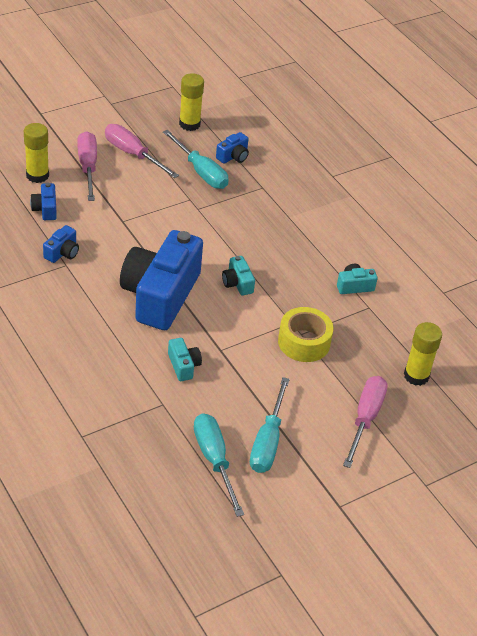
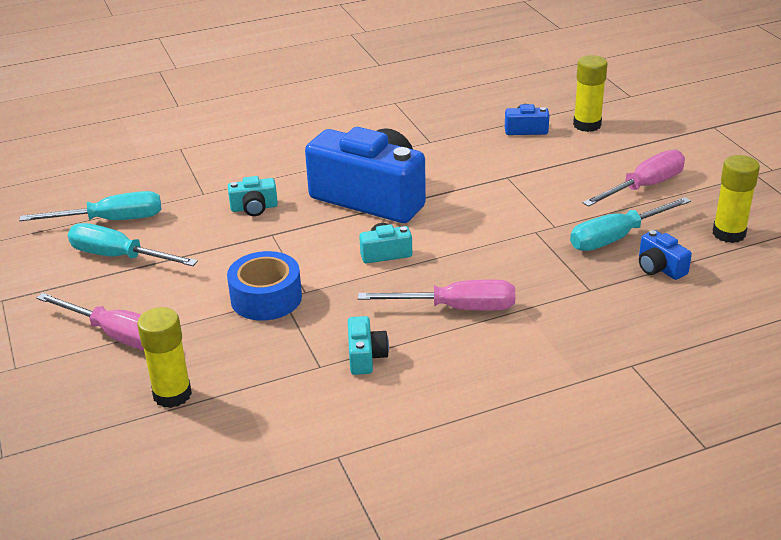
camera: 105 degrees right, 10 degrees down
blue camera [43,225,79,263] -> none
pink screwdriver [77,131,97,201] -> pink screwdriver moved to [358,280,515,310]
yellow tape [278,307,333,362] -> blue tape [227,251,302,321]

